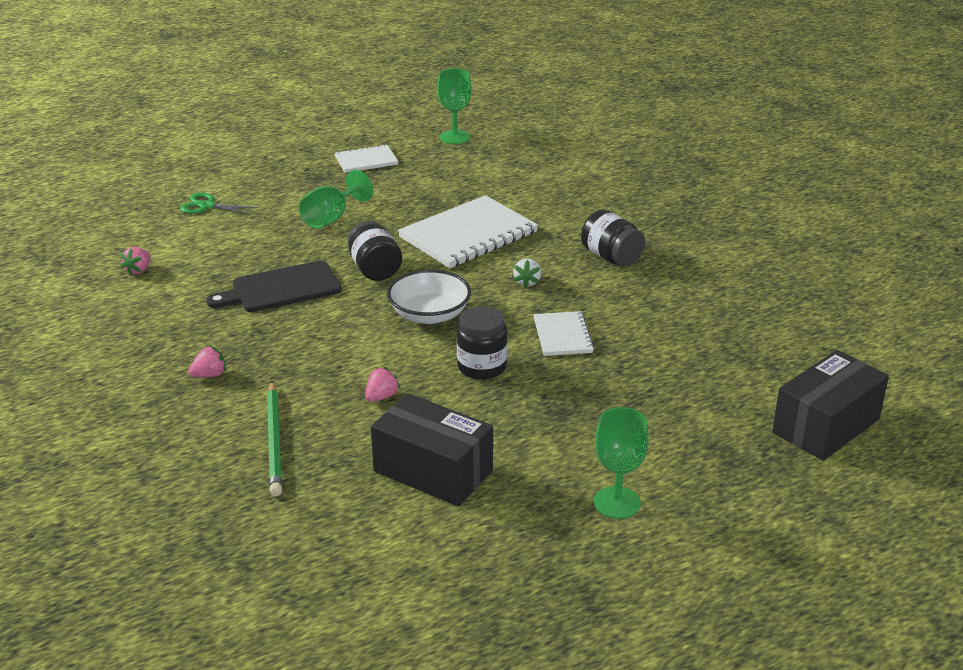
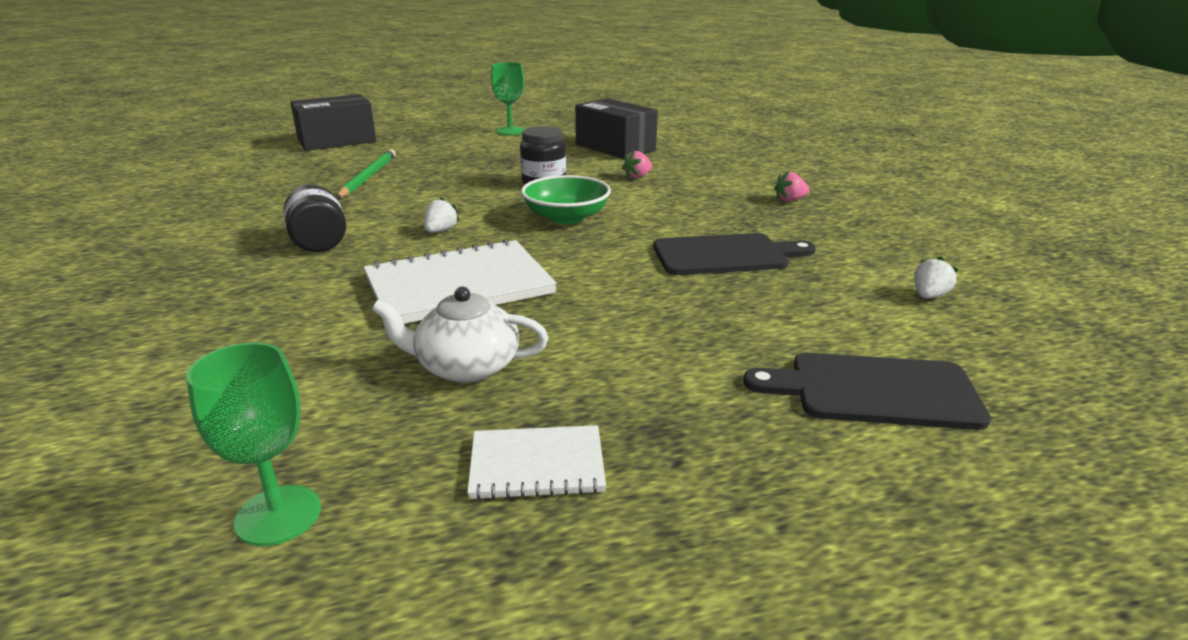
camera: 165 degrees left, 5 degrees down
pink strawberry [121,247,151,276] -> white strawberry [914,256,959,299]
green scissors [180,193,259,215] -> black cutting board [744,353,991,430]
green pencil [267,381,282,496] -> green pencil moved to [336,149,396,198]
green goblet [299,170,373,229] -> none
black jar [348,221,402,281] -> none
white bowl [387,270,471,324] -> green bowl [521,175,611,224]
white notebook [533,311,595,356] -> none
none -> white teapot [372,287,549,383]

